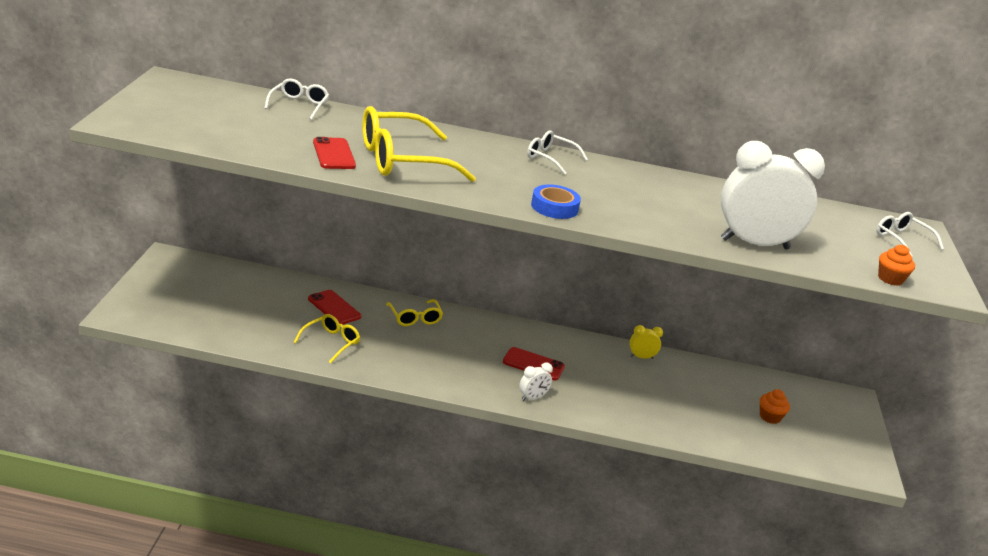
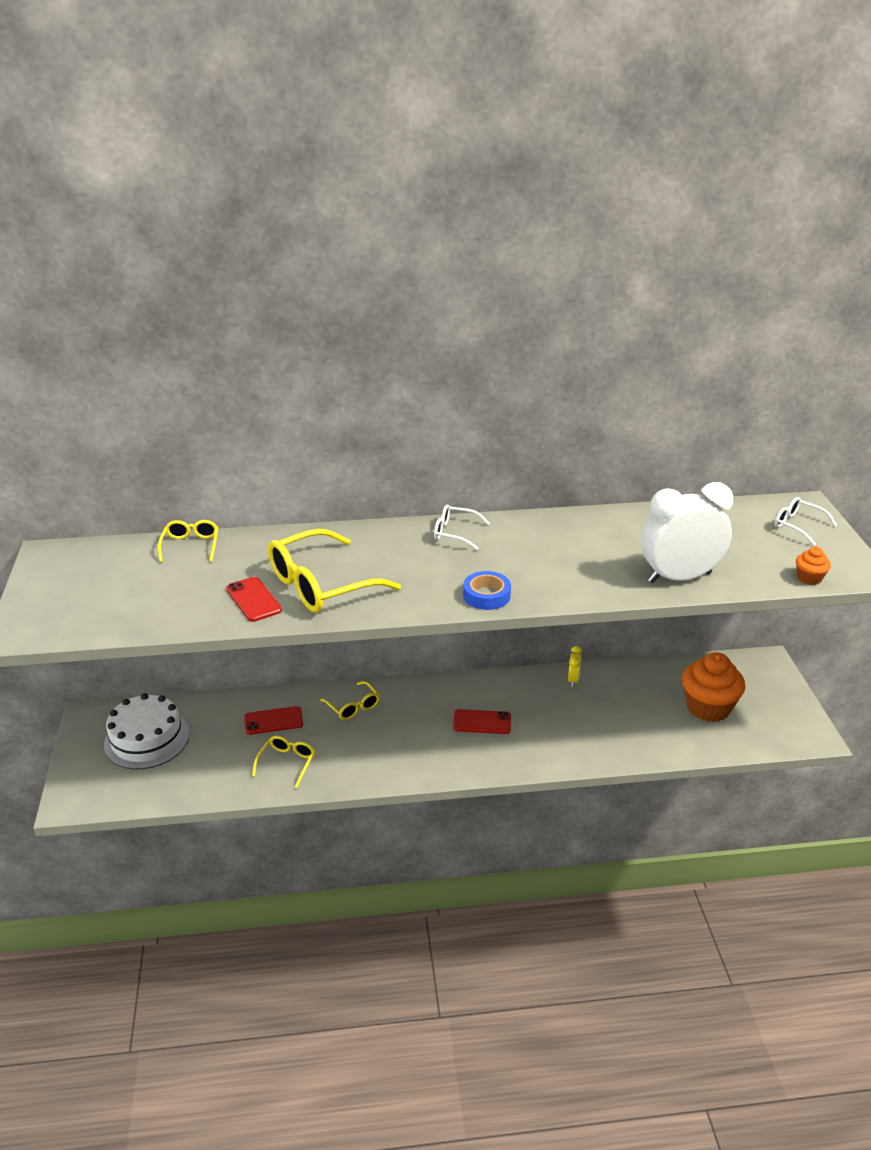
camera: 10 degrees left, 5 degrees up
white glasses [264,78,329,120] -> yellow glasses [158,520,218,562]
red phone [308,290,361,325] -> red phone turned 45 degrees counterclockwise [244,706,303,735]
white clock [519,362,553,401] -> none
yellow clock [629,325,663,359] -> yellow clock turned 120 degrees clockwise [568,646,582,687]
orange cupcake [760,389,790,424] -> orange cupcake [682,652,745,722], size x2.14
none -> white cake [104,693,189,769]

